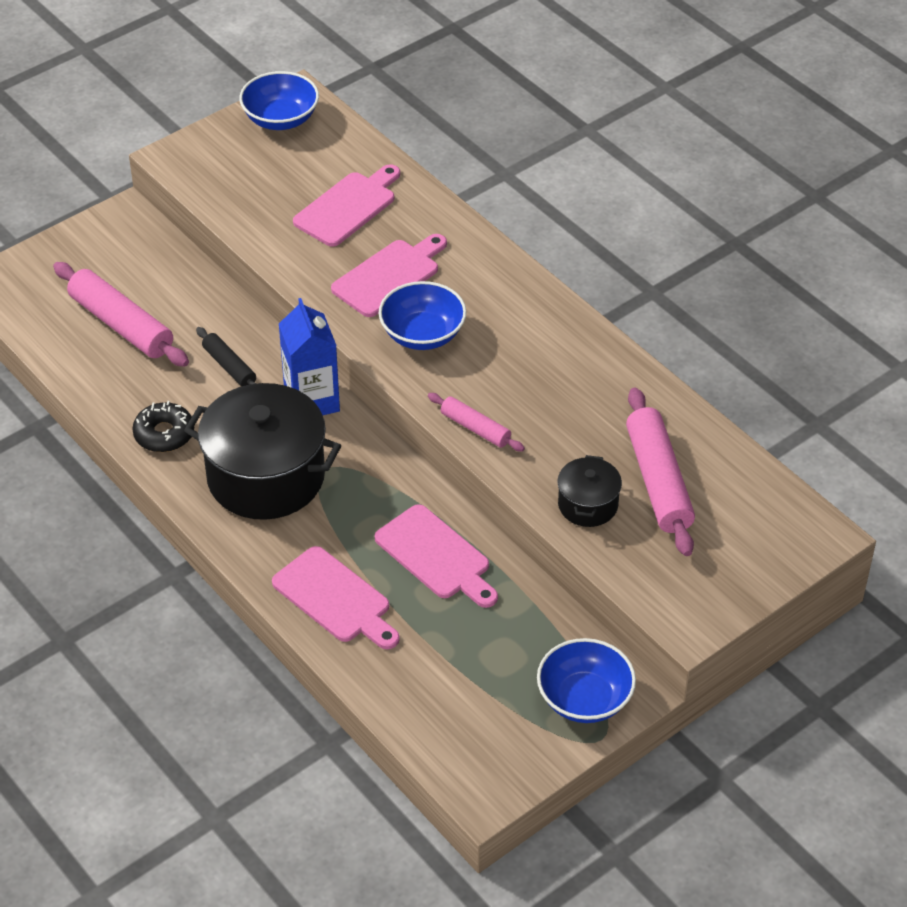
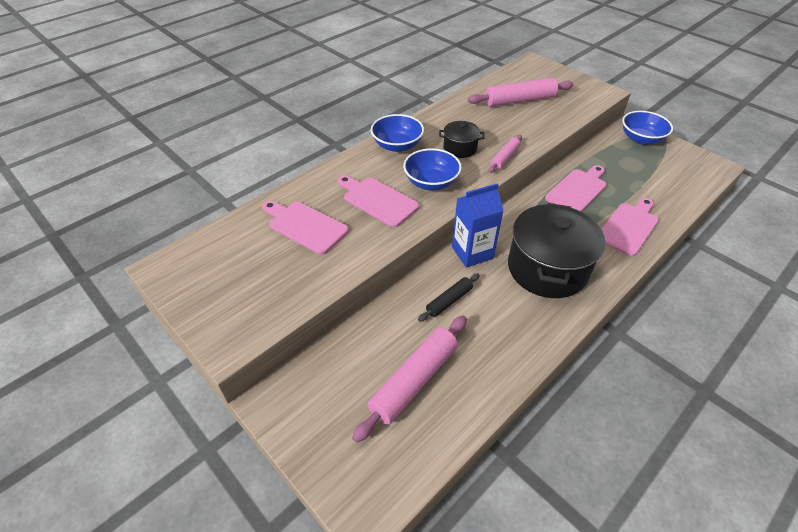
camera: 95 degrees left, 0 degrees up
black donut [132,401,194,452] -> none
blue bowl [239,71,319,130] -> blue bowl moved to [371,114,424,152]
black pot [557,455,622,527] -> black pot moved to [439,121,484,158]

